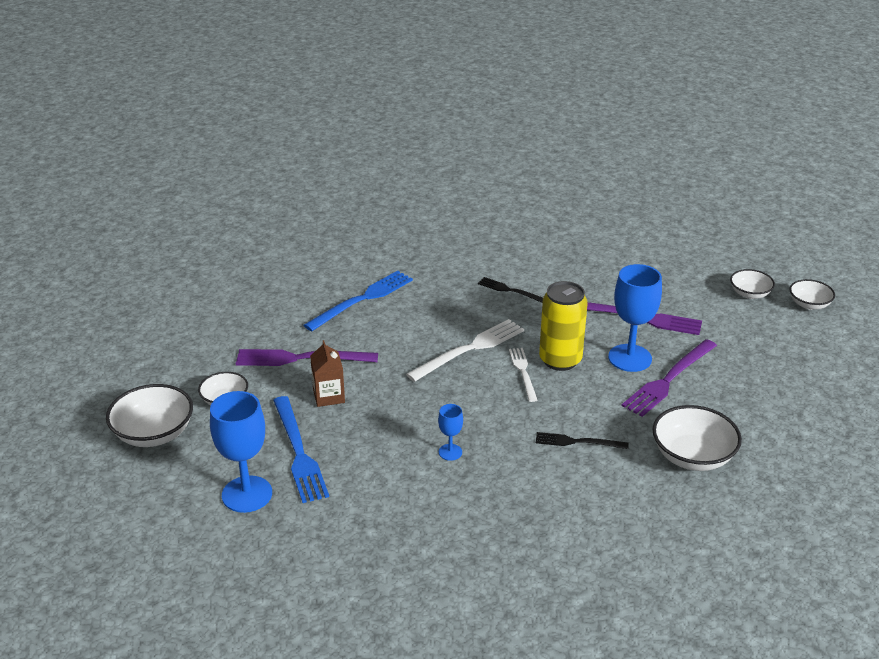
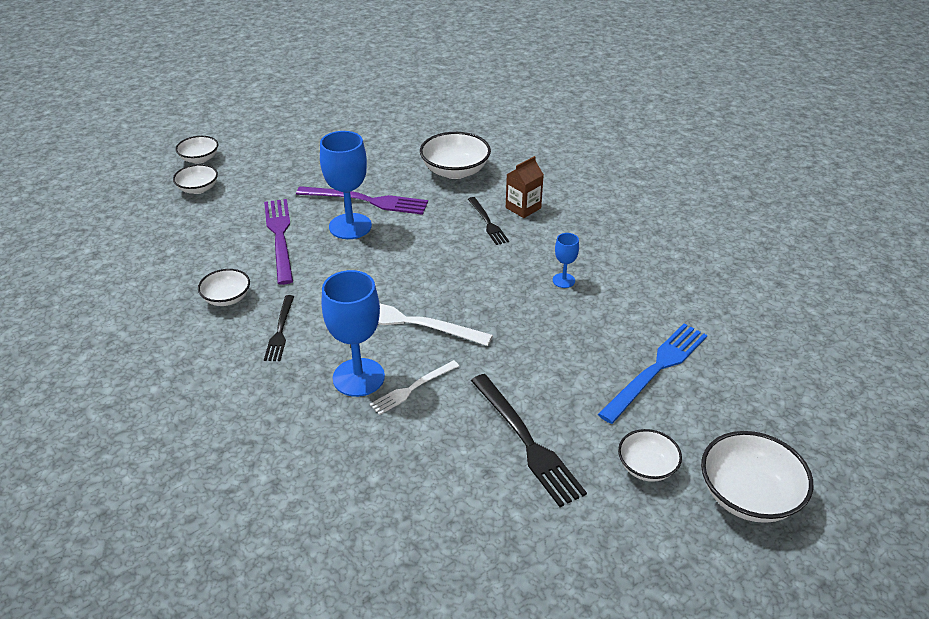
camera: 120 degrees left, 5 degrees up
blue goblet [210,391,272,513] -> blue goblet moved to [322,270,385,397]
purple fork [236,349,378,366] -> black fork [471,374,587,507]
blue fork [304,271,413,331] -> none
brown carton [310,340,345,407] -> brown carton moved to [506,156,544,218]
white fork [509,348,537,402] -> white fork moved to [370,360,459,415]
yellow can [539,281,588,371] -> none
none -> white bowl [198,269,250,306]

